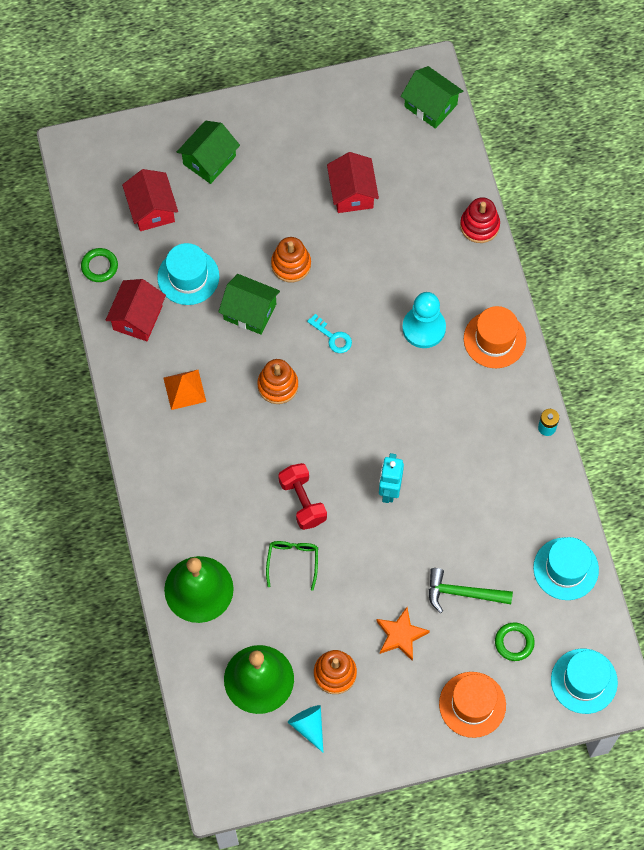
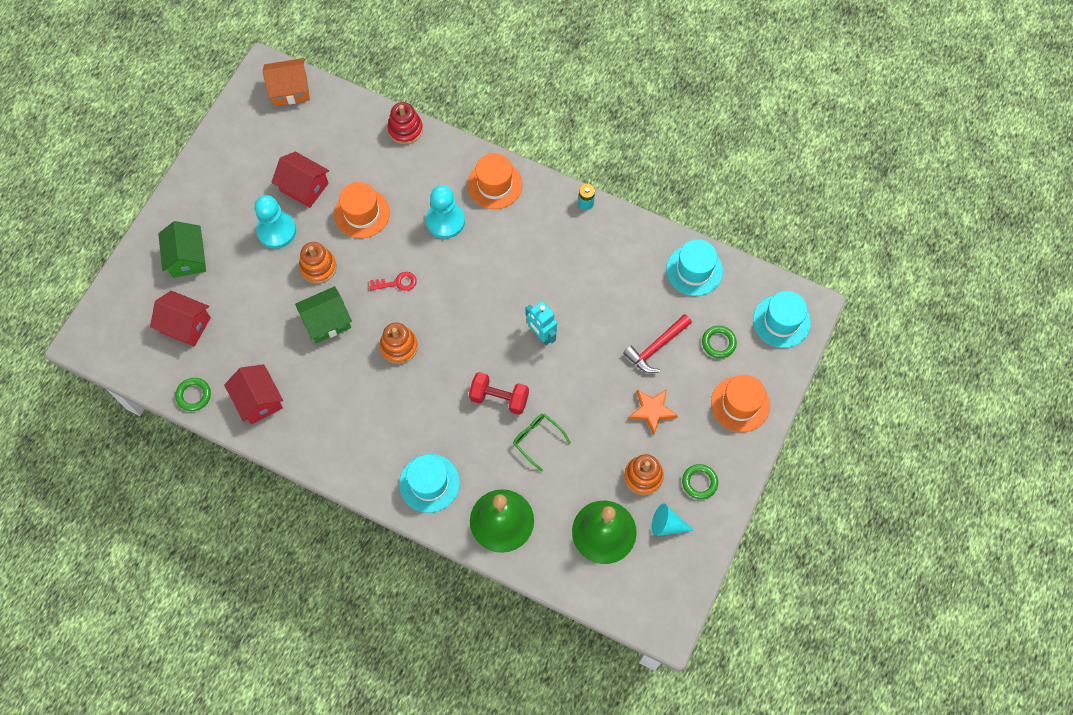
camera: 50 degrees left, 0 degrees up
turquoise hat [157,243,219,305] -> turquoise hat moved to [399,454,460,513]
orange pyramid [163,370,206,410] -> none
turquoise key [307,314,352,353] -> red key [370,272,417,291]
green house [401,66,463,129] -> orange house [263,58,310,106]
green hammer [429,568,513,613] -> red hammer [623,314,692,373]
none -> turquoise pawn [254,195,296,249]
none -> orange hat [334,182,390,238]
none -> green ring [682,464,718,499]

